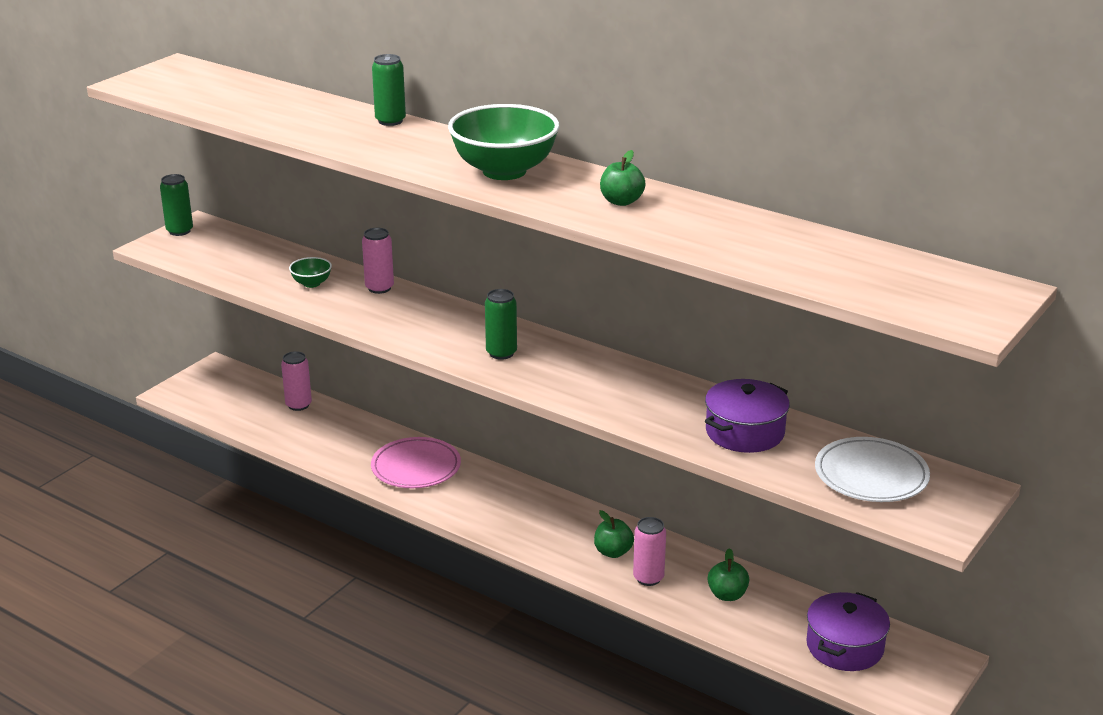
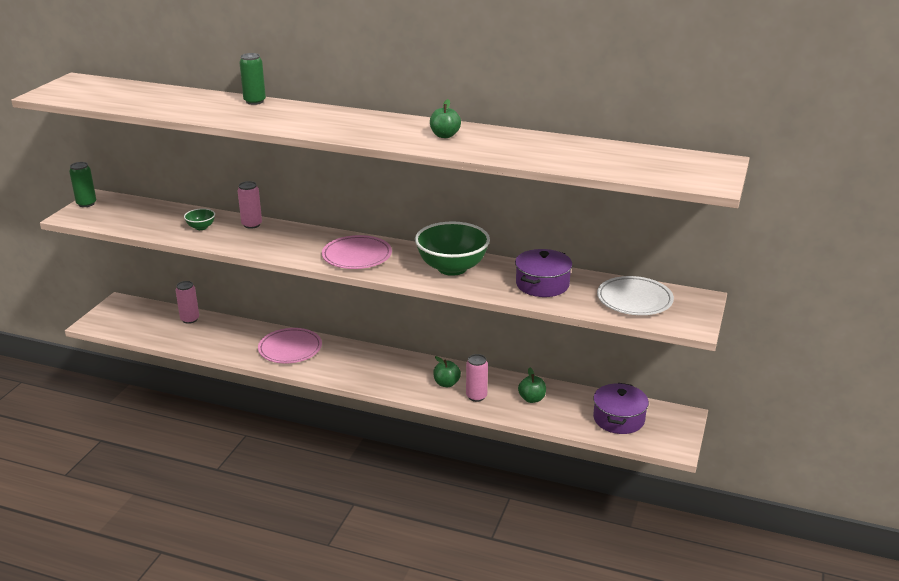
camera: 15 degrees left, 0 degrees up
green bowl [448,104,559,180] -> green bowl moved to [415,221,490,276]
green can [485,289,517,360] -> pink plate [322,235,392,269]

